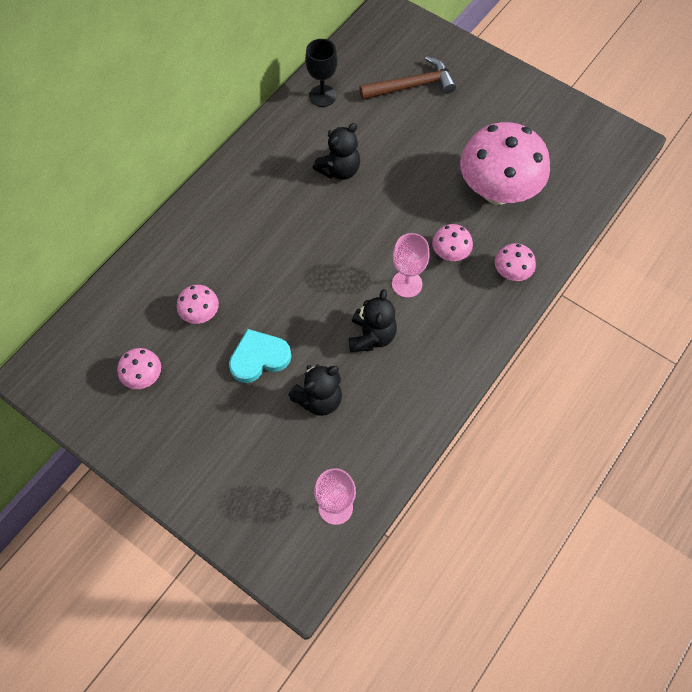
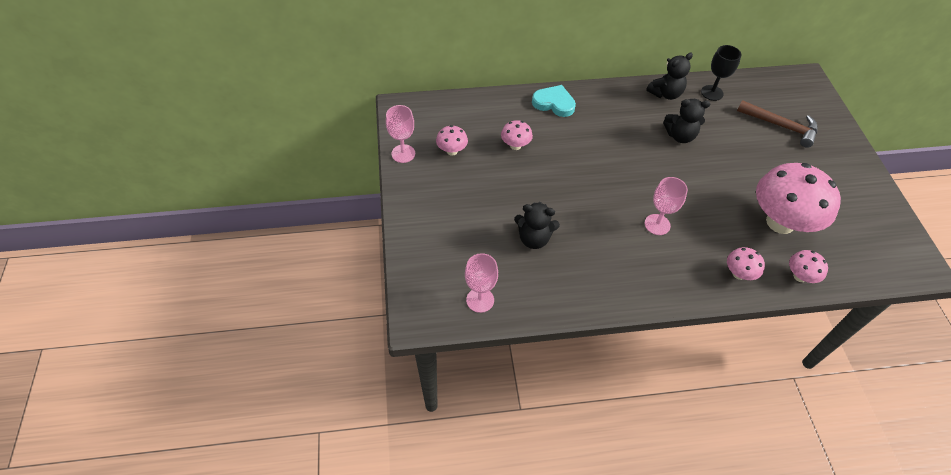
camera: 45 degrees right, 10 degrees down
turquoise heart [229,329,291,383] -> turquoise heart moved to [532,85,576,117]
black teddy bear [349,289,397,352] -> black teddy bear moved to [646,52,693,100]
pink mushroom [432,224,473,261] -> pink mushroom moved to [789,250,828,283]
none -> pink goblet [386,105,415,163]

